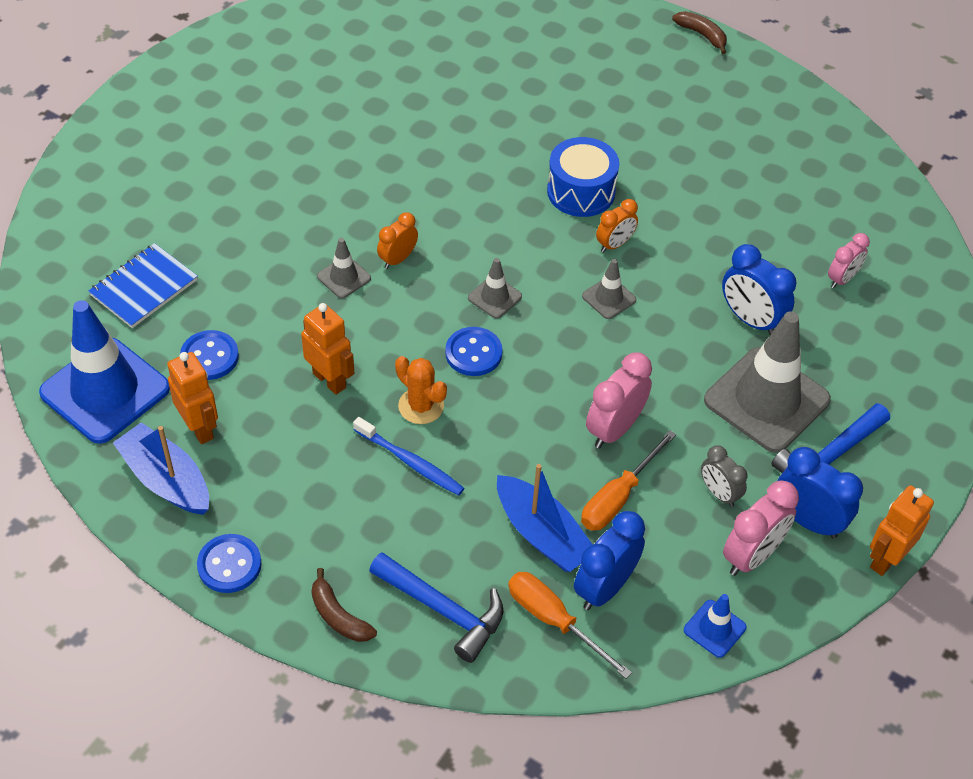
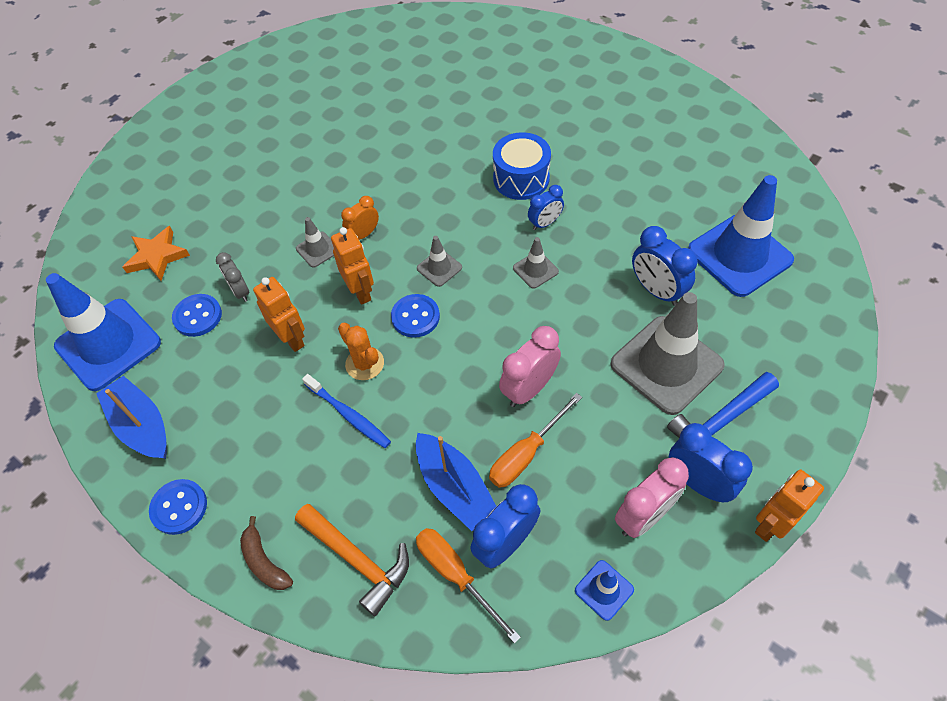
camera: 10 degrees right, 5 degrees up
blue notebook [88,243,198,328] -> orange star [123,226,190,281]
orange robot [167,352,218,444] -> orange robot moved to [331,227,374,305]
blue hammer [369,552,503,663] -> orange hammer [295,504,409,616]
orange clock [596,199,638,253] -> blue clock [528,185,564,230]
brown banana [672,11,727,54] -> none
grey clock [701,445,747,507] -> grey clock moved to [216,252,249,302]
pink clock [828,233,870,288] -> blue traffic cone [688,175,794,297]

